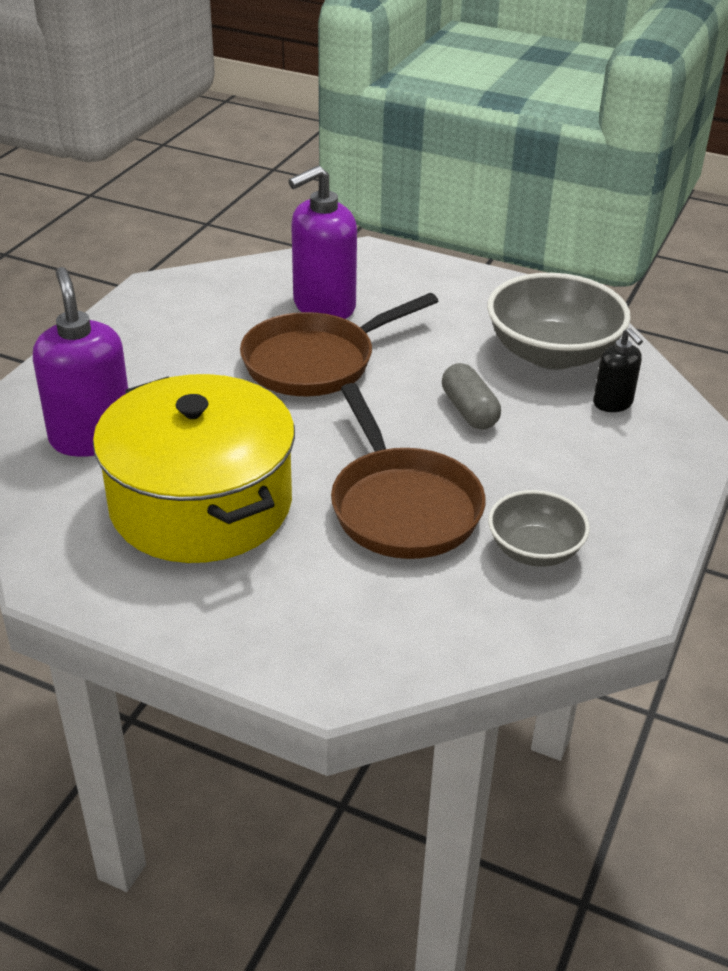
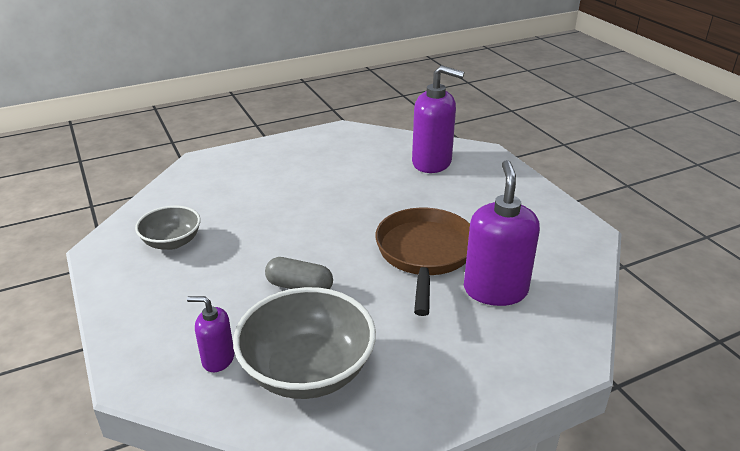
camera: 130 degrees right, 5 degrees down
yellow pot [93,374,295,563] -> none
brown pan [331,383,486,559] -> none
black soap dispenser [593,328,643,412] -> purple soap dispenser [187,296,235,372]

